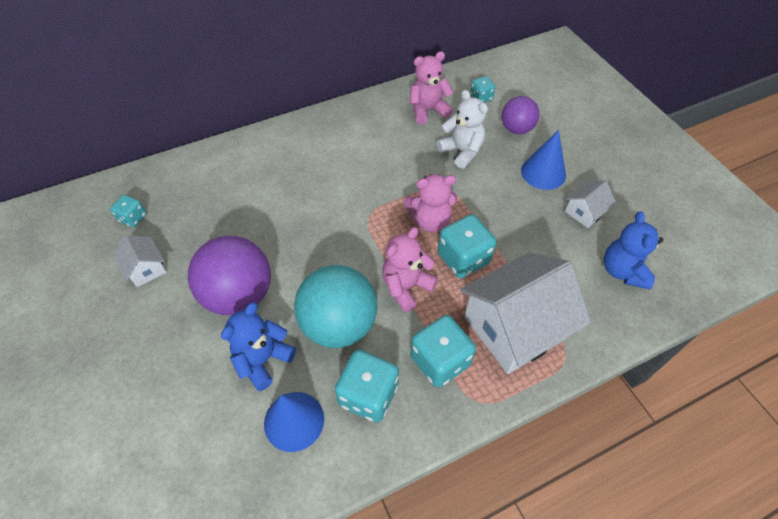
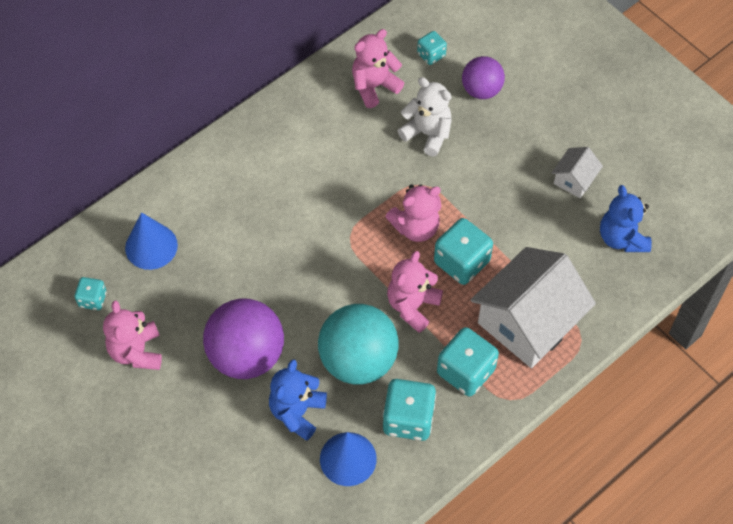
camera: 15 degrees left, 5 degrees up
white house [113,235,167,287] -> pink teddy bear [103,300,162,370]
blue cone [521,130,566,190] -> blue cone moved to [125,212,178,270]

